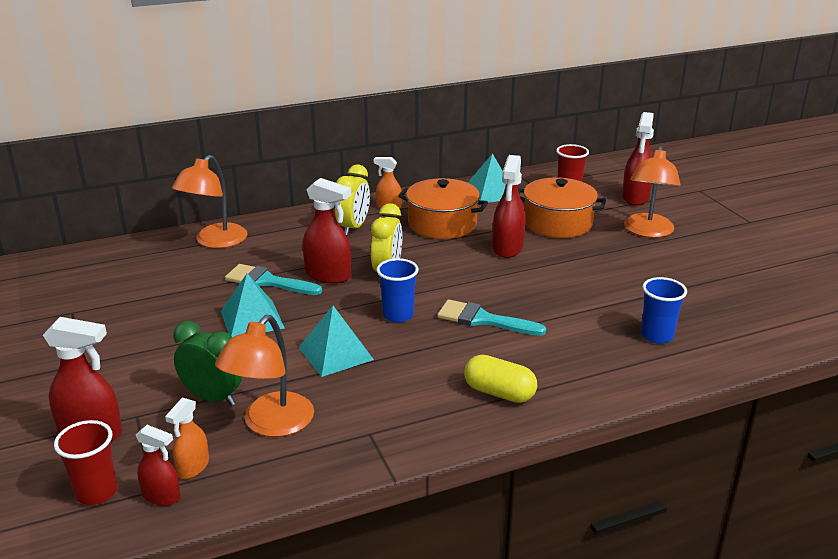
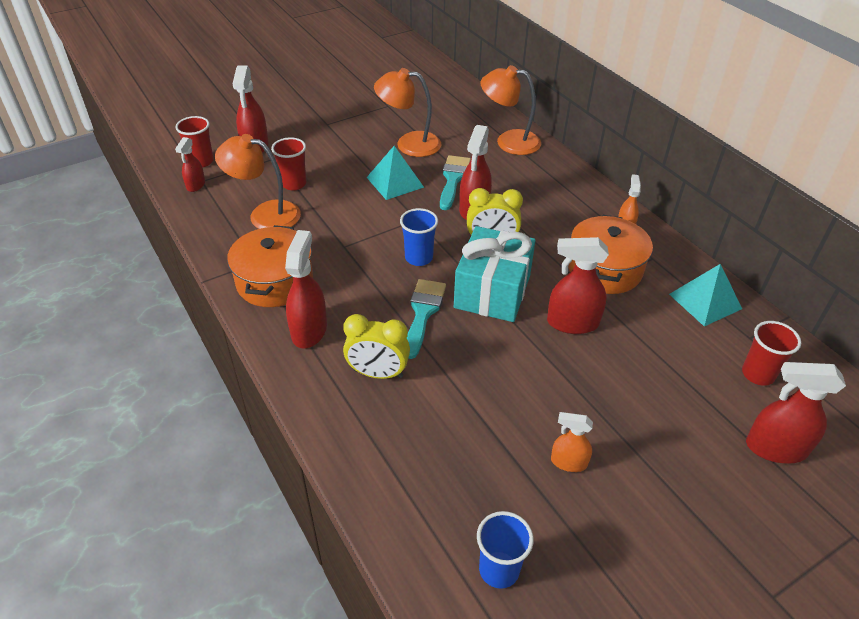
camera: 80 degrees right, 15 degrees up
orange spray bottle [165,397,209,479] -> orange spray bottle moved to [551,412,593,472]
green clock [173,321,242,406] -> red cup [271,137,307,190]
turquoise pyramid [298,306,374,377] -> none
yellow clock [335,164,370,235] -> yellow clock moved to [343,314,410,379]
yellow capsule [464,355,537,403] -> red spray bottle [285,230,327,348]
orange pot [518,178,606,238] -> orange pot moved to [227,225,313,307]
orange lamp [624,146,681,238] -> orange lamp moved to [374,68,441,157]
blue cup [641,277,687,344] -> blue cup moved to [477,511,534,589]
none -> turquoise gift [454,226,536,322]

